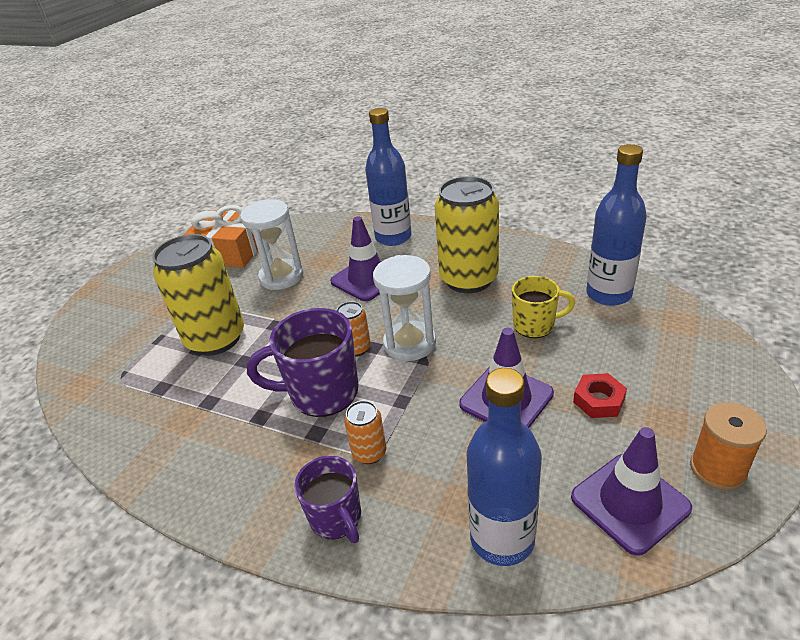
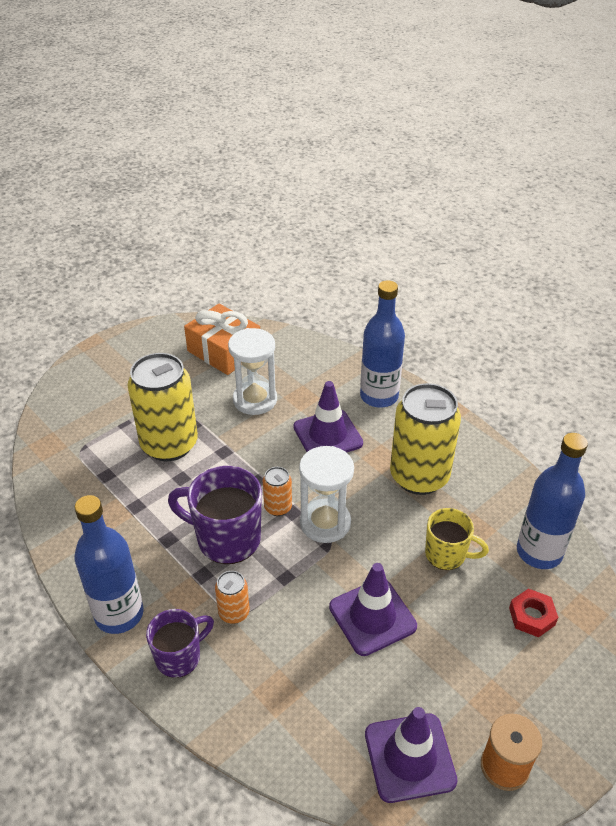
camera: 20 degrees right, 5 degrees up
purple mug [294,456,361,543] -> purple mug turned 120 degrees counterclockwise [146,609,214,678]
blue bottle [467,368,542,566] -> blue bottle moved to [74,495,144,634]
red nut [573,373,627,418] -> red nut moved to [509,589,559,637]

